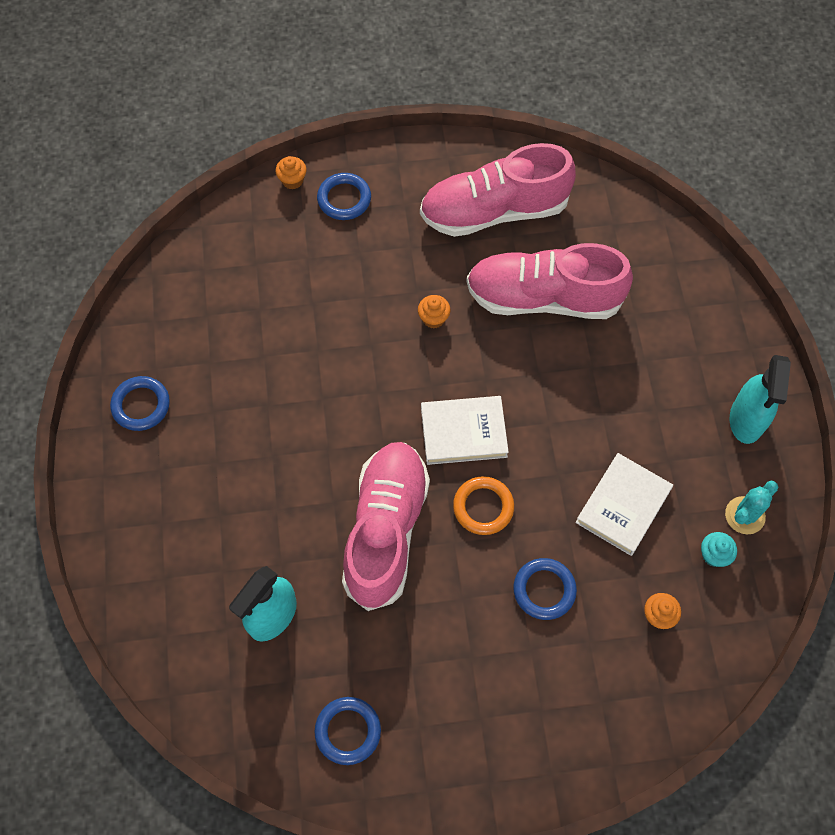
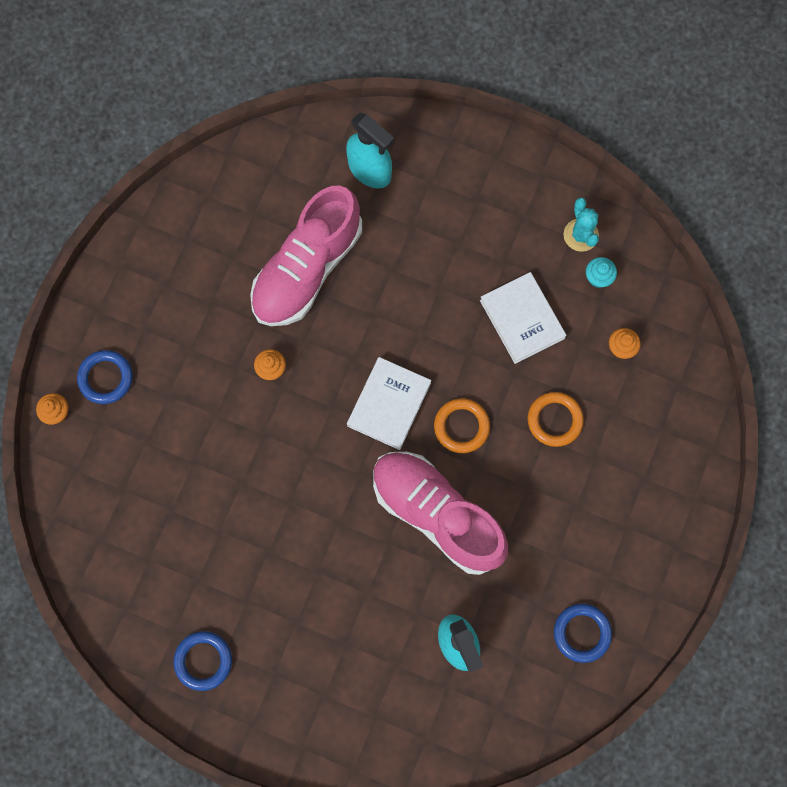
camera: 60 degrees left, 10 degrees up
pink shoe [420,143,576,237] -> none
blue ring [513,558,577,620] -> orange ring [528,392,584,447]
turquoise spray bottle [730,355,791,444] -> turquoise spray bottle moved to [346,112,394,188]

